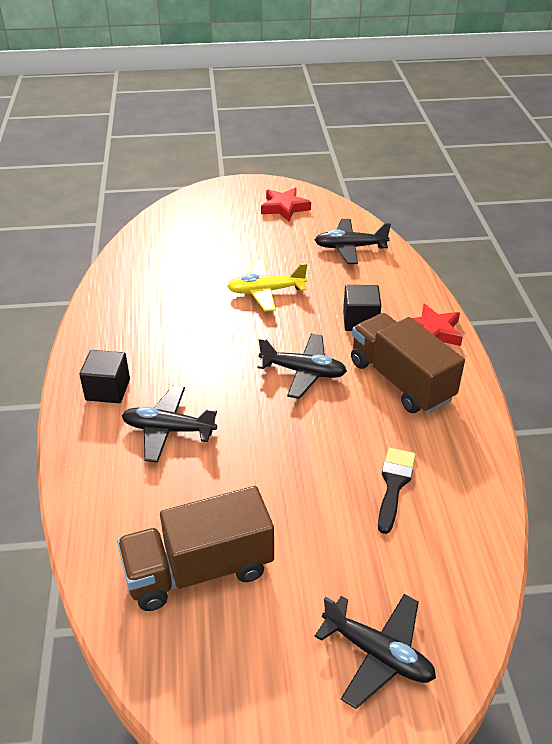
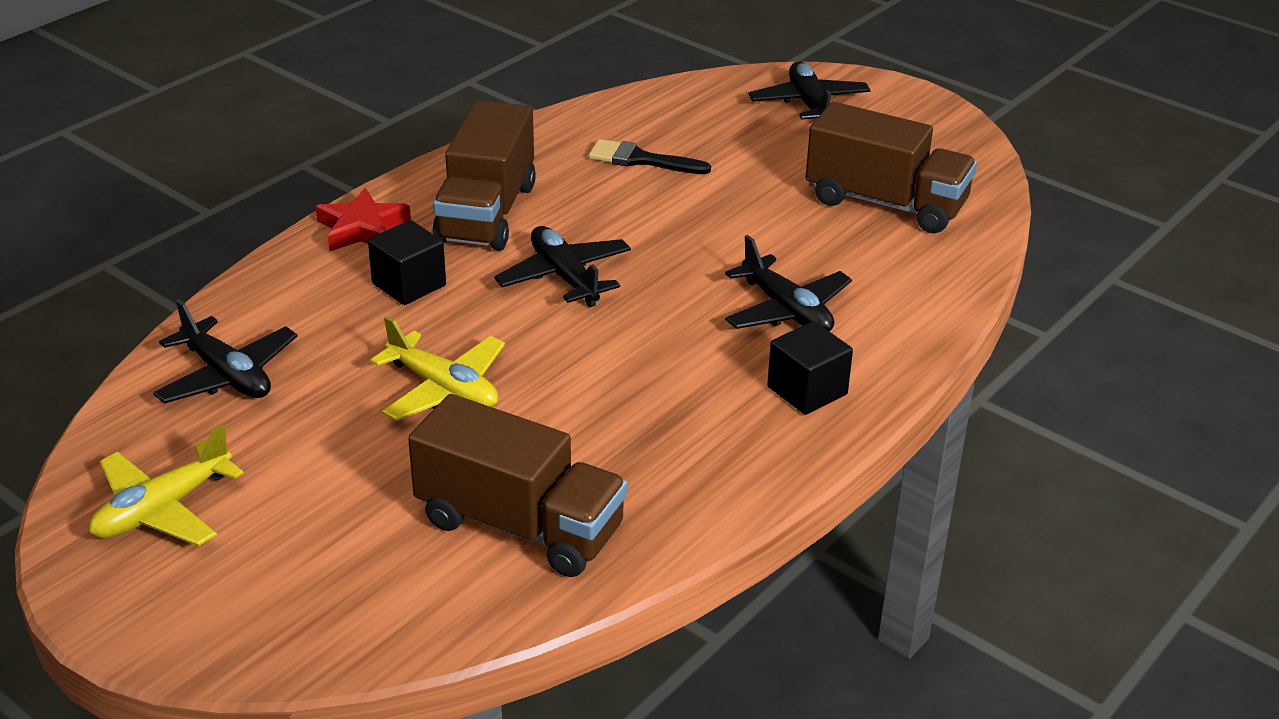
camera: 135 degrees left, 5 degrees down
red star [261,187,311,221] -> yellow plane [89,424,244,546]
black brush [378,448,416,534] -> black brush turned 45 degrees clockwise [589,139,711,174]
none -> brown truck [408,394,628,577]

